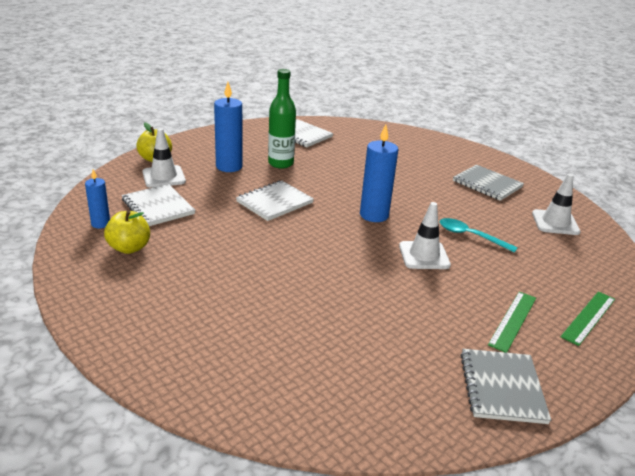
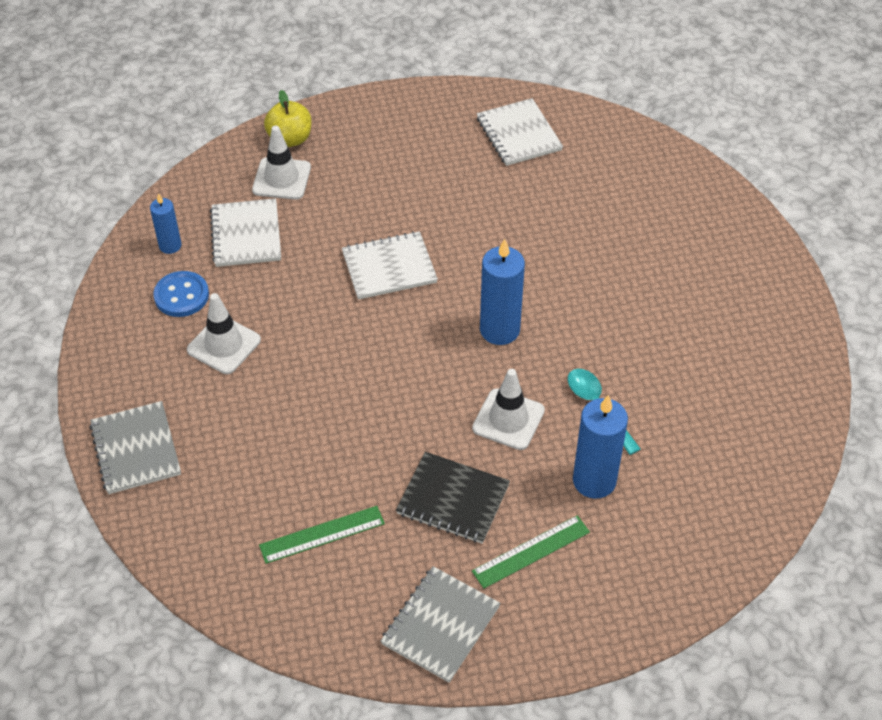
camera: 30 degrees right, 20 degrees up
yellow apple [104,210,150,254] -> blue button [153,271,209,317]
blue candle [214,82,243,172] -> blue candle moved to [573,395,628,499]
green bottle [268,69,296,169] -> none
grey notebook [453,165,524,201] -> grey notebook moved to [89,401,181,494]
white traffic cone [532,174,581,235] -> white traffic cone moved to [187,293,261,374]
green ruler [560,291,615,346] -> green ruler moved to [259,506,385,564]
none -> black notebook [396,452,510,544]

